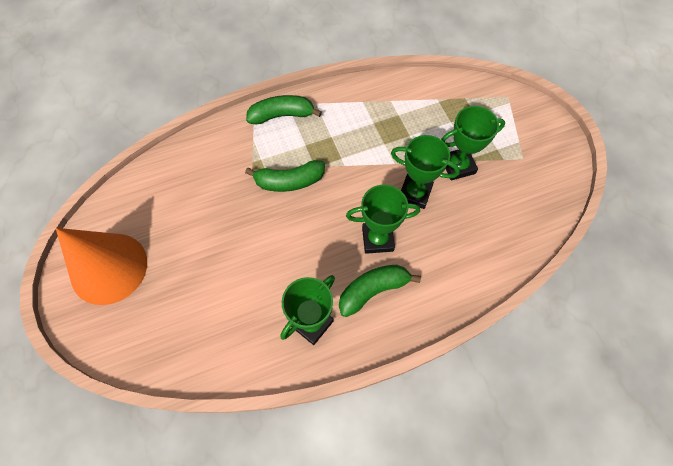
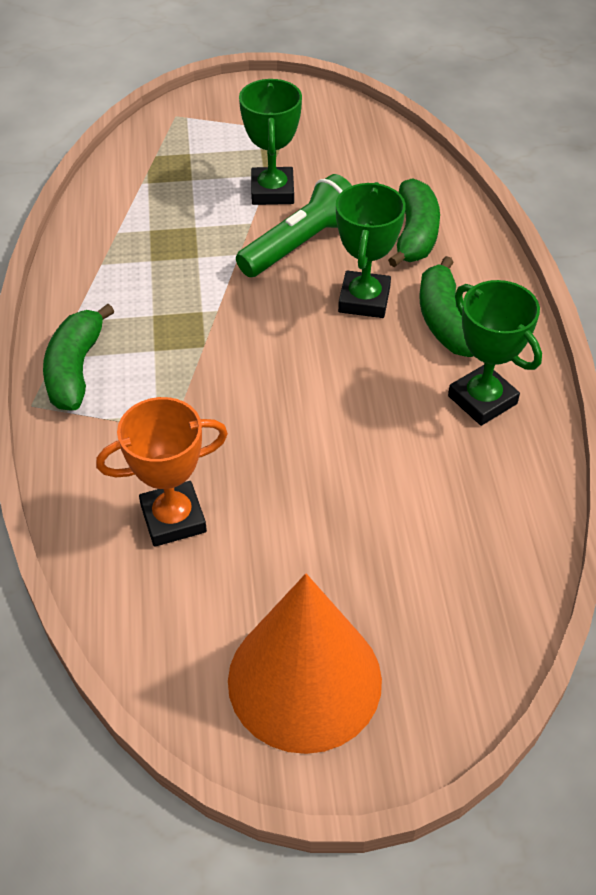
camera: 75 degrees left, 15 degrees down
green banana [245,160,325,192] -> green banana moved to [388,178,440,268]
green trophy [391,135,460,209] -> green flashlight [236,174,352,277]
none -> orange trophy [96,397,228,547]

